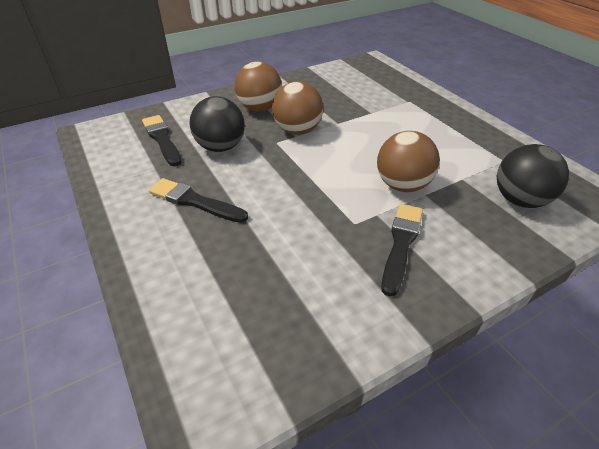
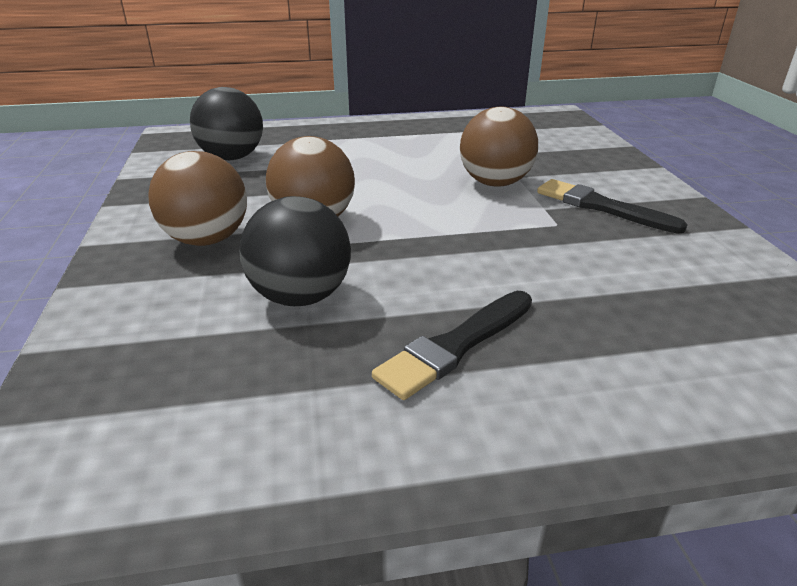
camera: 70 degrees left, 10 degrees down
black brush [142,115,181,166] -> none
black ball [497,144,569,208] -> black ball moved to [190,87,263,160]

